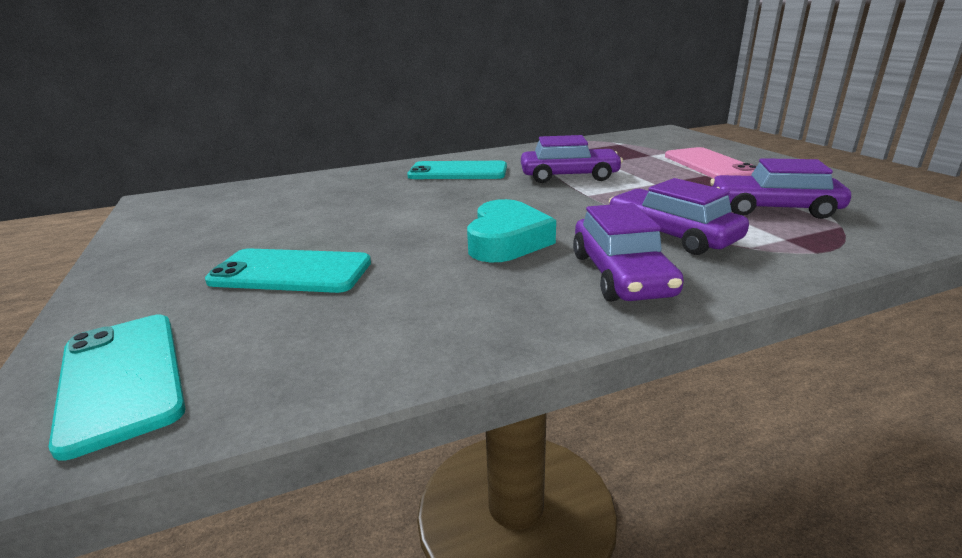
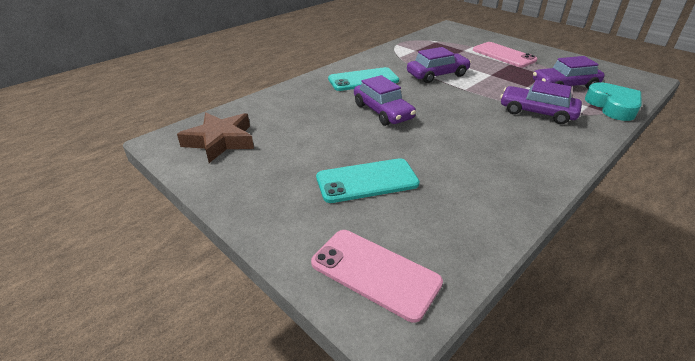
camera: 25 degrees left, 10 degrees up
turquoise phone [48,315,186,461] -> pink phone [311,230,443,322]
turquoise heart [467,199,556,262] -> turquoise heart moved to [585,82,642,121]
purple car [573,203,684,302] -> purple car moved to [354,75,416,126]
none -> brown star [177,113,254,163]

